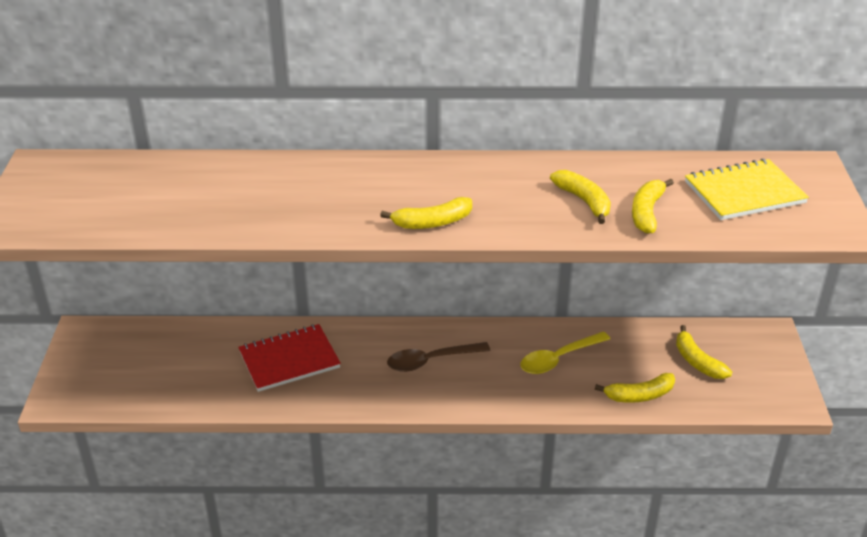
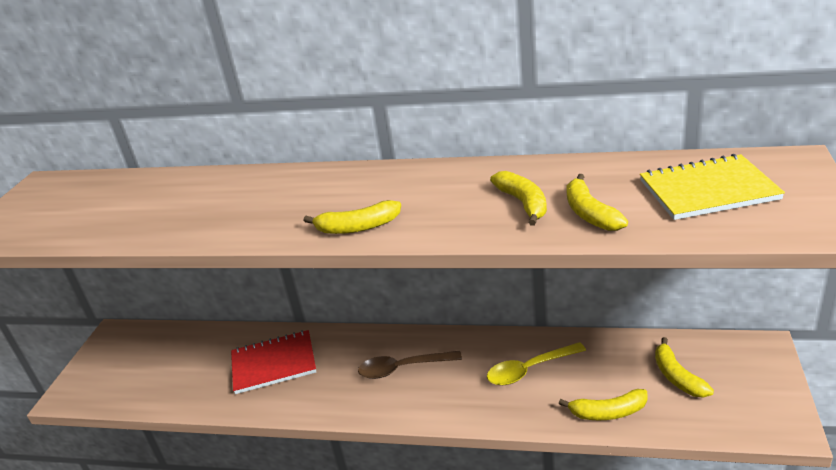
camera: 15 degrees right, 5 degrees down
yellow banana [632,179,674,233] -> yellow banana turned 45 degrees counterclockwise [566,174,628,231]

